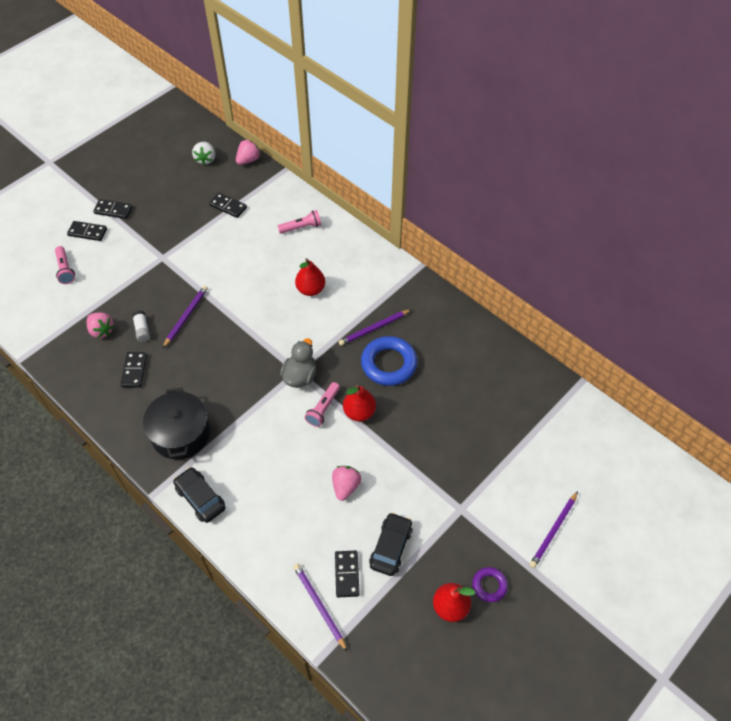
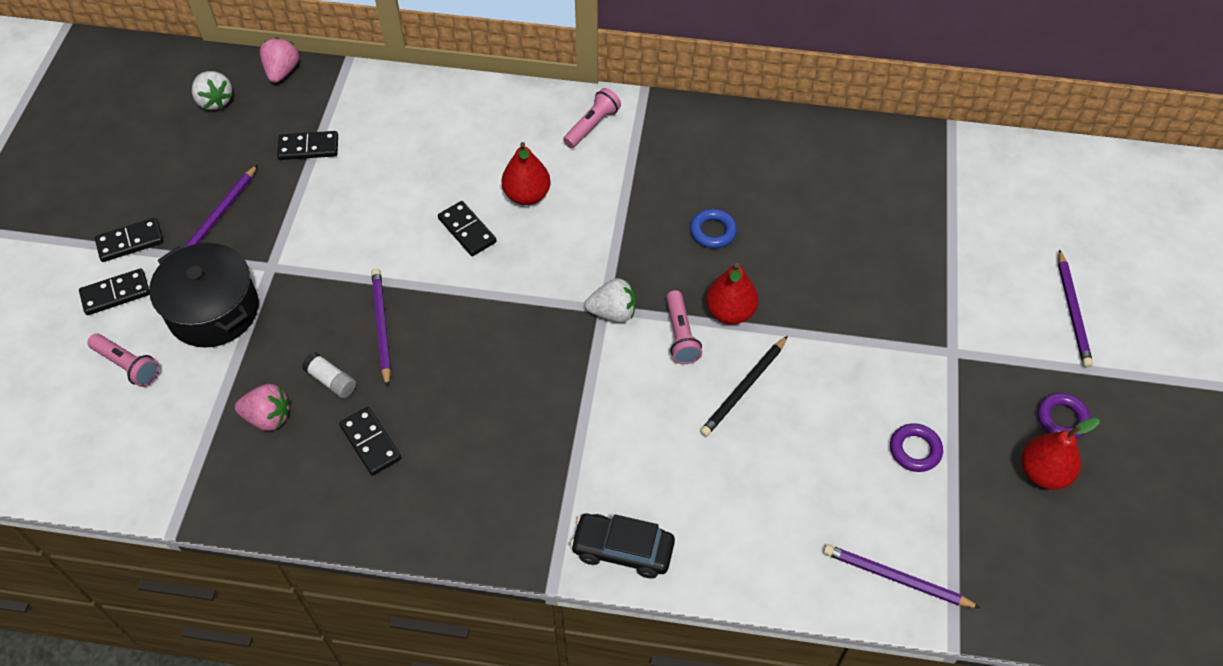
camera: 35 degrees left, 0 degrees up
black pot [143,387,210,460] -> black pot moved to [149,243,259,348]
pink flashlight [278,210,321,234] -> pink flashlight moved to [563,88,621,148]
grey duck [280,338,316,388] -> white strawberry [585,278,636,323]
pink strawberry [332,466,361,501] -> none
black domino [335,550,360,597] -> black domino moved to [438,201,497,256]
purple pencil [339,309,412,346] -> purple pencil moved to [183,164,258,248]
blue ring [361,336,418,386] -> blue ring [690,209,737,248], size x0.53
black car [369,512,413,576] -> purple ring [890,423,943,472]
none -> black pencil [700,336,788,437]

